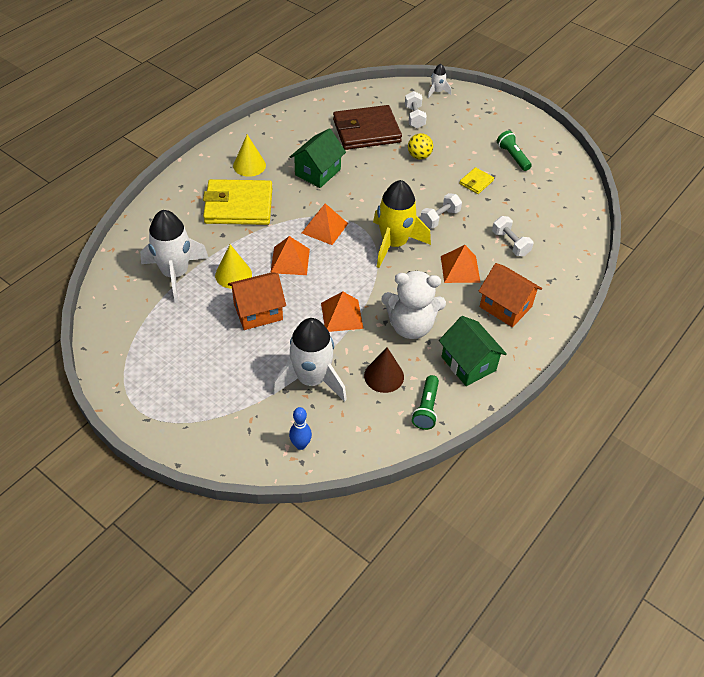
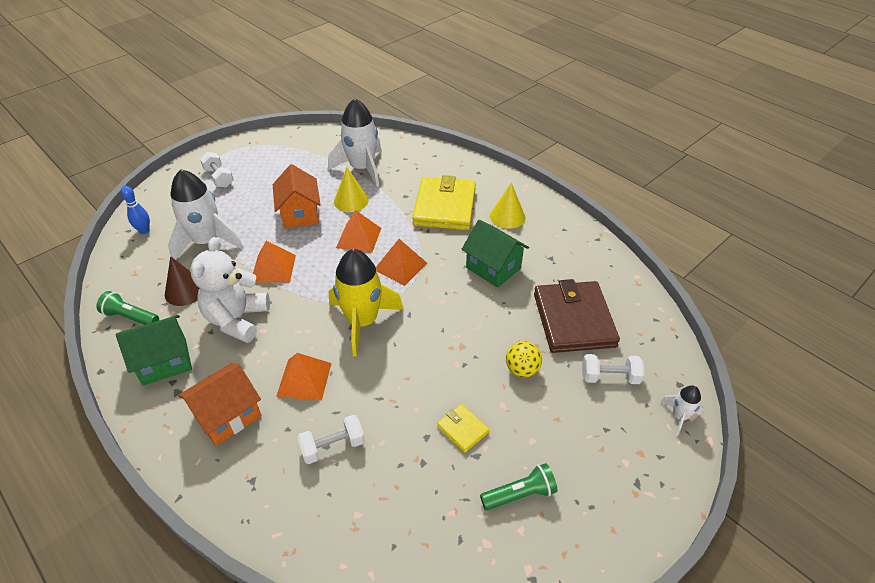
camera: 100 degrees right, 5 degrees down
white dumbbell [420,193,462,228] -> white dumbbell moved to [200,152,234,188]

